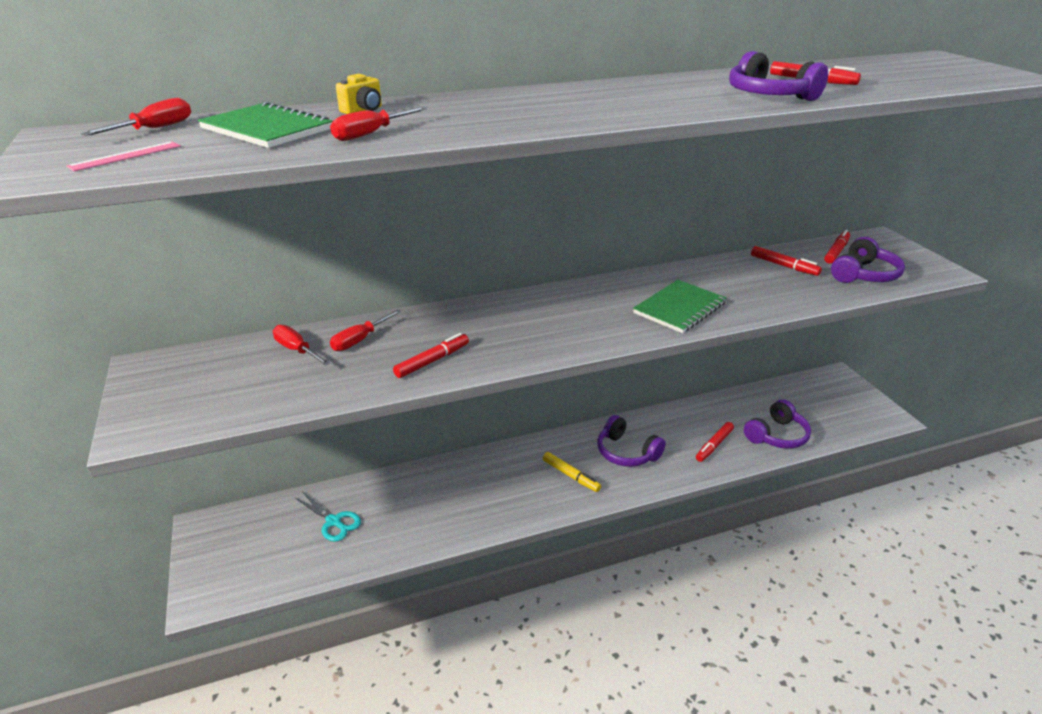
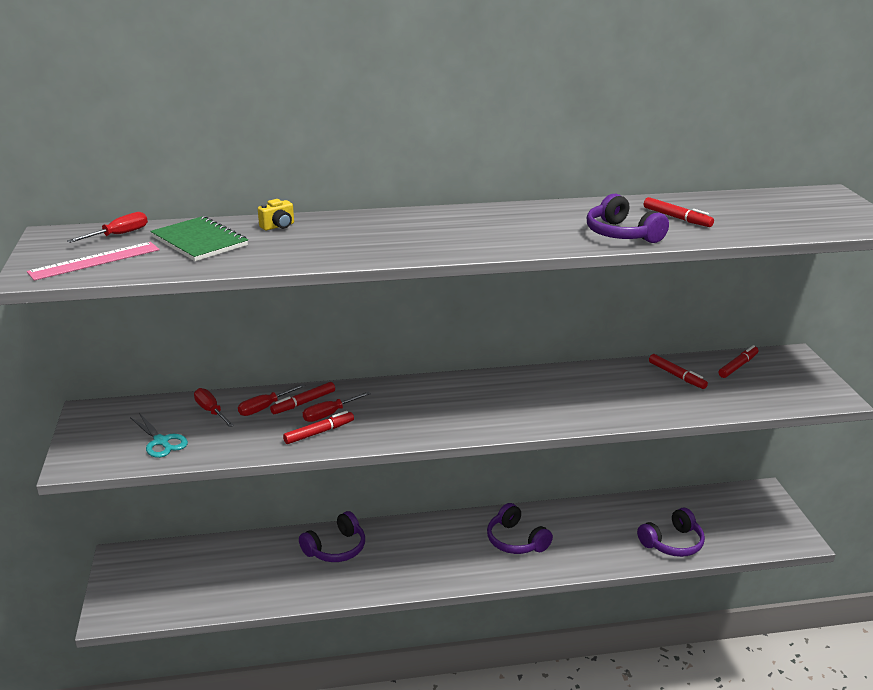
camera: 10 degrees right, 5 degrees down
pink ruler [66,141,181,171] -> pink ruler [27,242,159,281], size x1.66
turquoise scissors [294,491,361,542] -> turquoise scissors moved to [130,413,188,458]
red screwdriver [330,107,427,141] -> red screwdriver moved to [303,392,371,422]
yellow marker [543,452,601,492] -> none
green notebook [633,280,727,333] -> none
red marker [696,422,734,462] -> red marker moved to [270,382,335,414]
purple headphones [831,237,905,283] -> purple headphones moved to [299,511,365,562]

